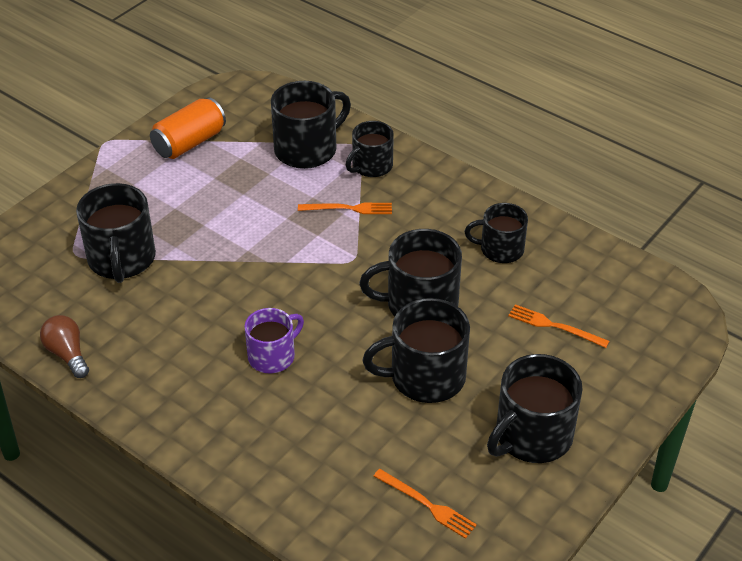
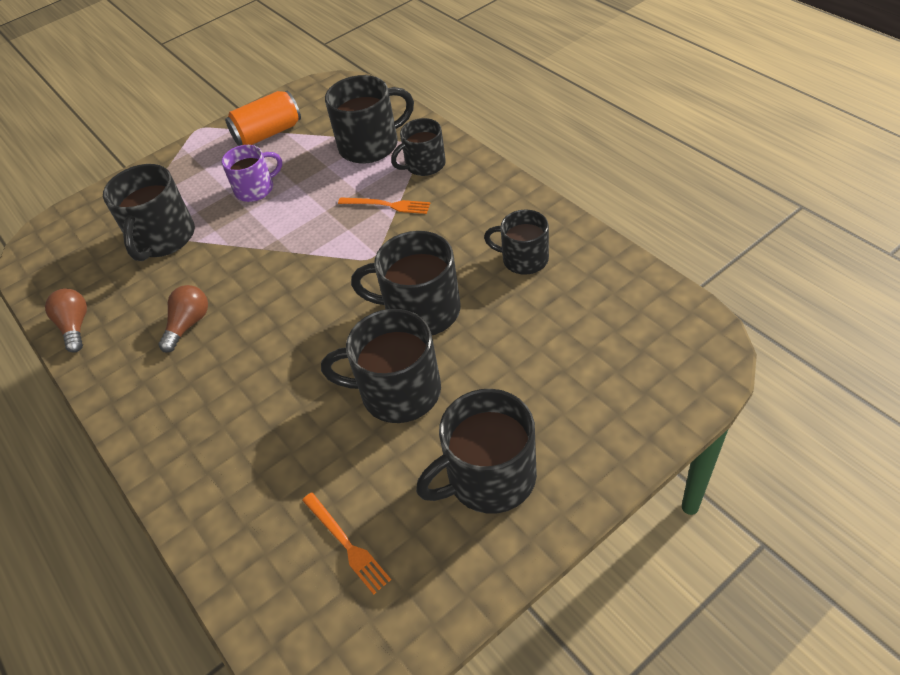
camera: 20 degrees right, 5 degrees up
purple mug [244,308,304,373] -> purple mug moved to [221,145,282,202]
orange fork [508,304,609,348] -> none
none -> brown light bulb [158,285,208,353]

